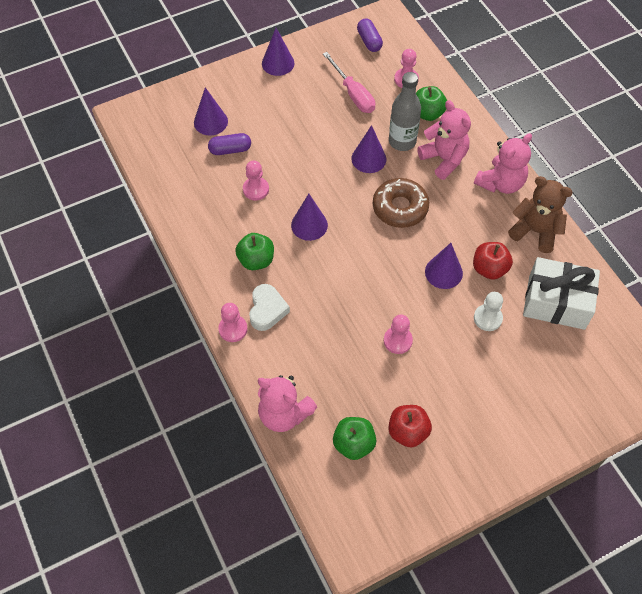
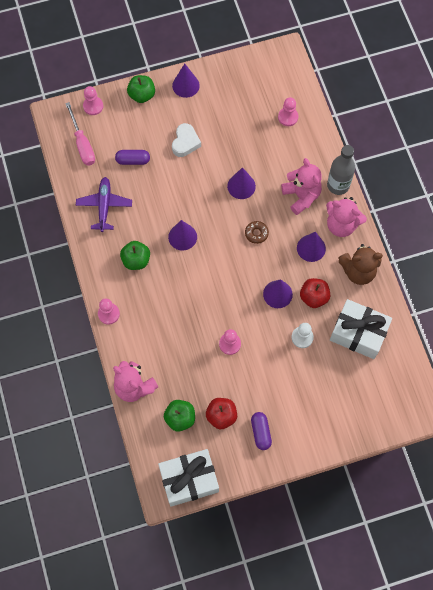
camera: 10 degrees right, 10 degrees up
purple cone [194,87,228,136] -> purple cone moved to [297,232,326,262]
pink pawn [243,161,269,200] -> pink pawn moved to [83,86,103,115]
white heart [249,284,290,331] -> white heart moved to [172,123,201,157]
pink screwdriver [323,52,375,113] -> pink screwdriver moved to [65,102,95,166]
purple capsule [357,19,383,52] -> purple capsule moved to [251,412,272,450]
brown donut [373,178,429,228] -> brown donut [245,221,269,244], size x0.53
grey bottle [389,72,421,151] -> grey bottle moved to [327,145,355,195]
green apple [416,86,447,121] -> green apple moved to [127,75,155,103]
pink teddy bear [474,133,532,194] -> pink teddy bear turned 60 degrees clockwise [326,197,367,237]
brown teddy bear [508,176,573,253] -> brown teddy bear turned 135 degrees clockwise [339,244,383,285]
none -> purple plane [76,177,132,232]
none -> white gift [158,449,219,507]

